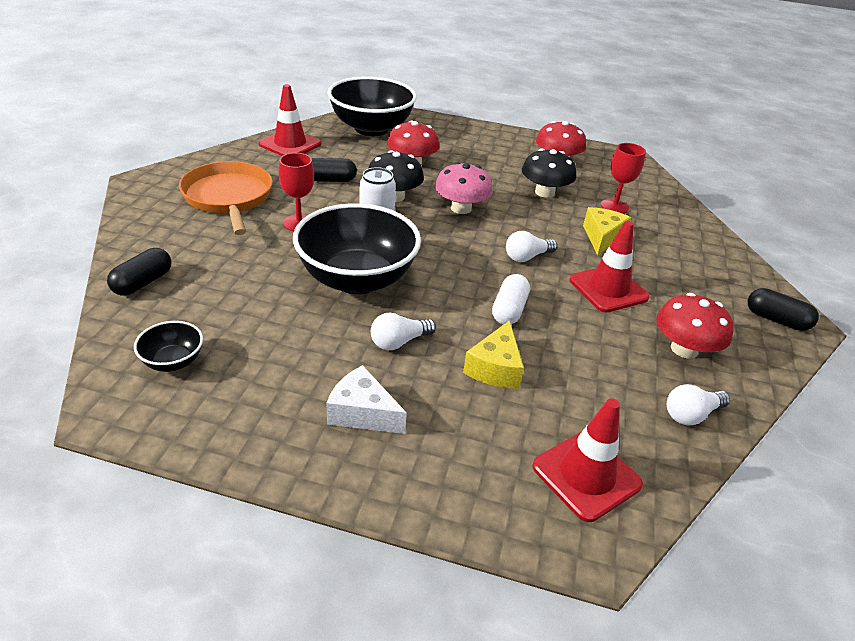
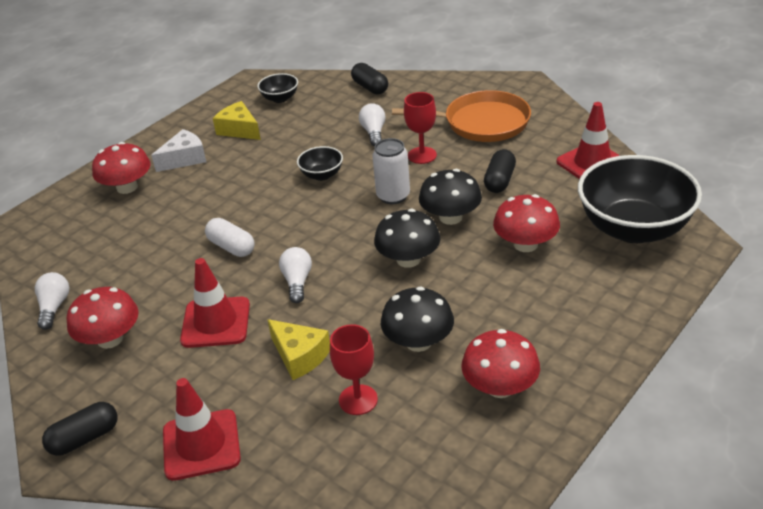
camera: 120 degrees right, 0 degrees up
black bowl [293,203,421,294] -> black bowl [297,146,343,181], size x0.44
white light bulb [371,312,436,350] -> white light bulb moved to [359,103,386,146]
pink mushroom [435,162,492,214] -> black mushroom [374,209,440,268]
yellow cheese [463,320,524,389] -> yellow cheese moved to [213,101,261,140]
red traffic cone [532,399,643,522] -> red traffic cone moved to [163,378,241,481]
none -> red mushroom [92,142,151,194]

